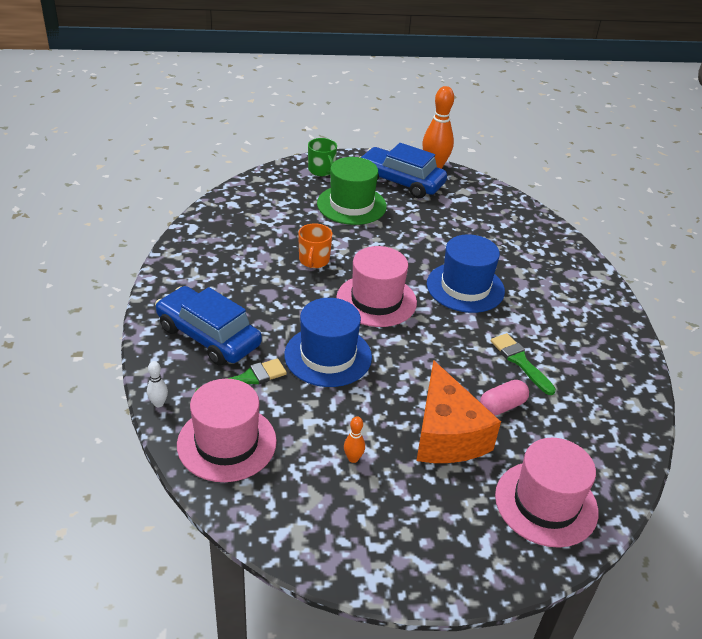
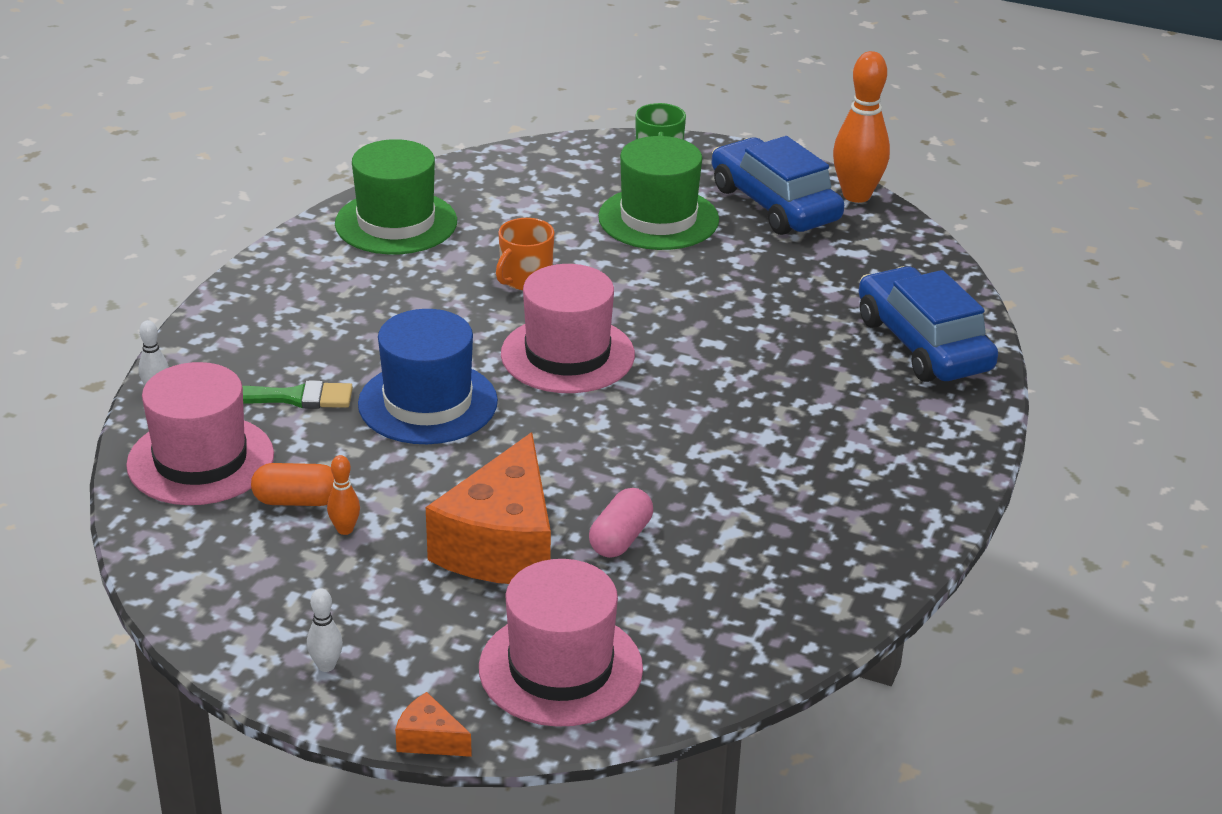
camera: 30 degrees right, 5 degrees down
blue car [155,286,262,365] -> blue car moved to [858,266,998,382]
blue hat [427,234,505,313] -> none
pink capsule [480,380,529,415] -> pink capsule turned 60 degrees counterclockwise [589,488,653,558]
green brush [491,333,556,395] -> none
none -> orange capsule [251,463,334,506]
none -> white bowling pin [307,588,343,672]
none -> green hat [335,139,457,254]
none -> orange cheese [395,692,472,757]

